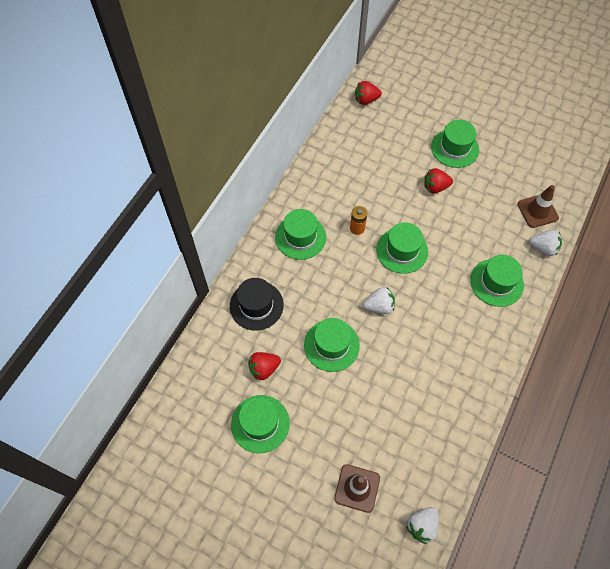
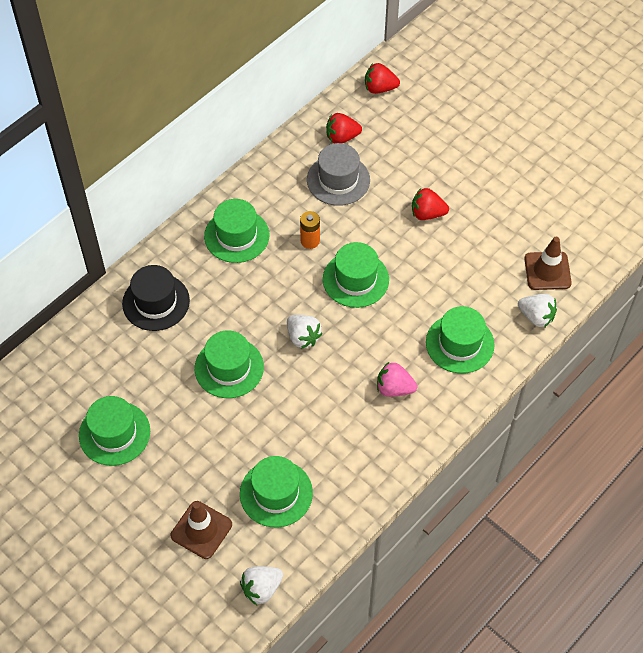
camera: 15 degrees right, 5 degrees down
red strawberry [248,352,281,381] -> red strawberry moved to [326,113,362,143]
white strawberry [363,287,395,314] -> white strawberry turned 45 degrees clockwise [287,315,323,349]
green hat [431,120,479,168] -> green hat moved to [240,456,313,527]
none -> grey hat [307,143,370,206]
none -> pink strawberry [377,361,417,397]

